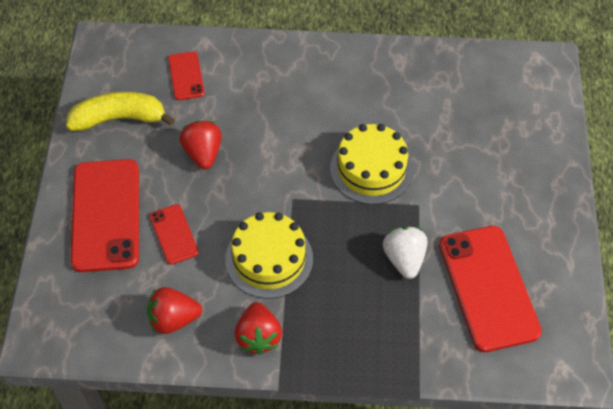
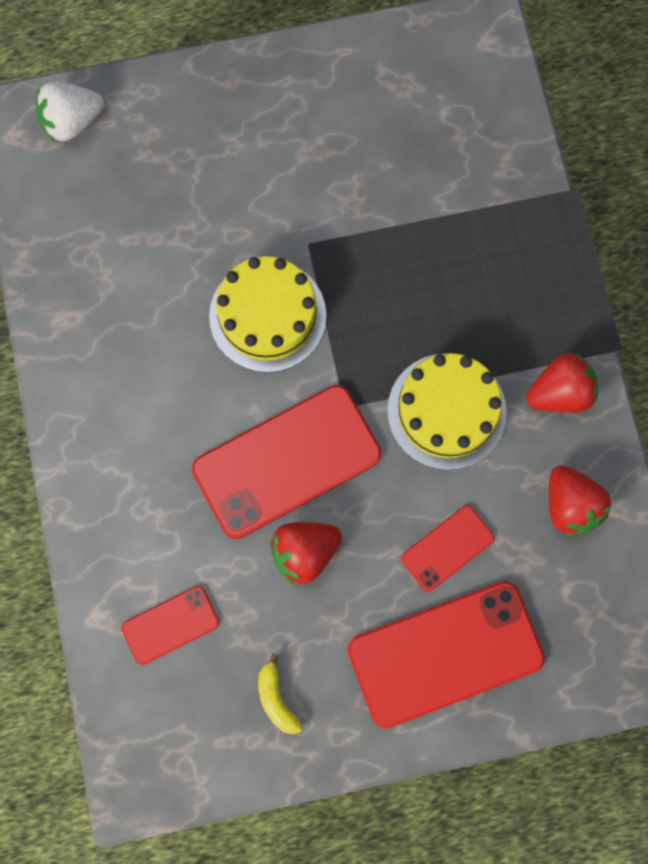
camera: 105 degrees left, 20 degrees up
yellow banana [66,91,175,131] -> yellow banana [258,653,302,734], size x0.50
white strawberry [383,226,427,279] -> white strawberry moved to [36,81,104,142]
red phone [439,226,542,352] -> red phone moved to [192,385,382,539]

